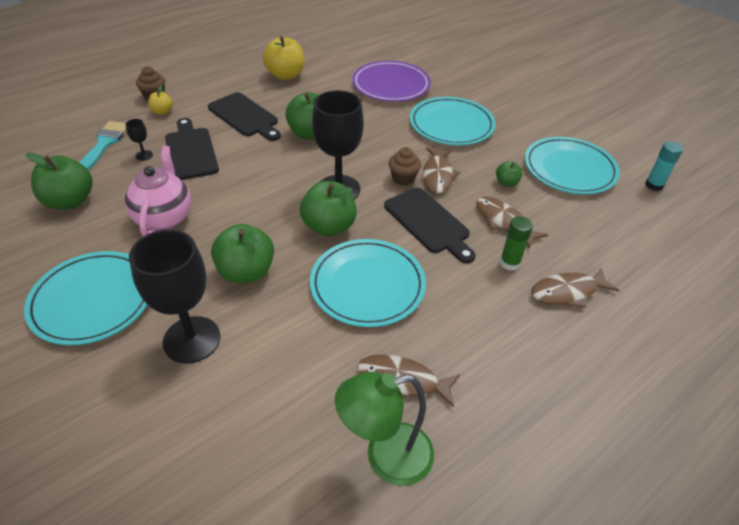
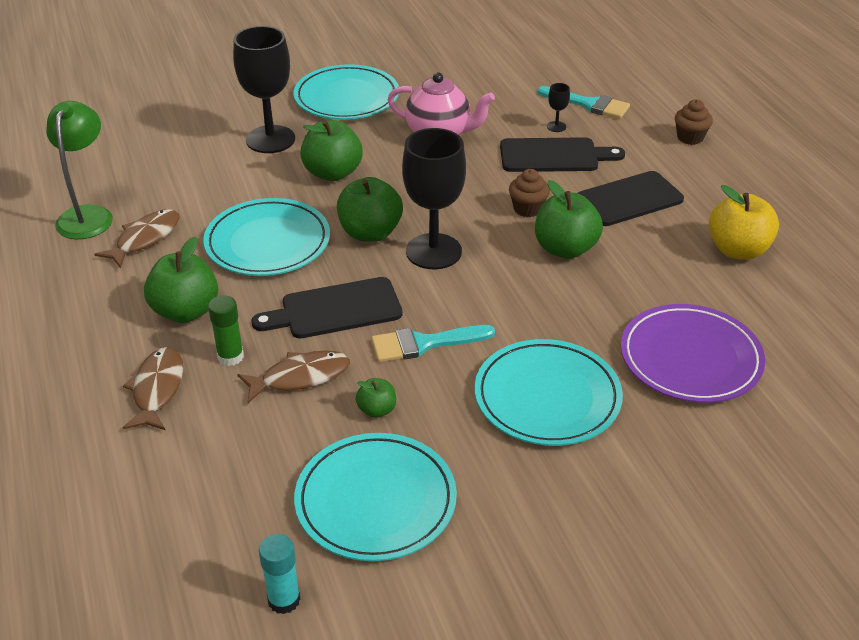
camera: 110 degrees right, 5 degrees down
green apple [26,152,93,210] -> green apple moved to [144,237,218,323]
yellow apple [148,85,173,115] -> none
brown cupcake [389,147,421,186] -> brown cupcake moved to [509,169,550,217]
brown fish [423,148,460,193] -> turquoise brush [371,325,495,362]

